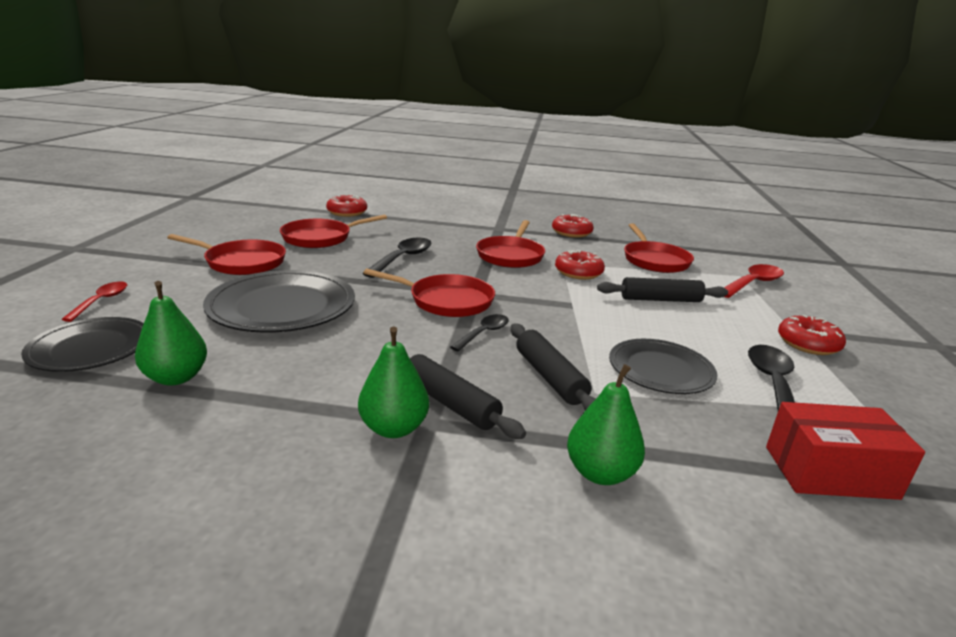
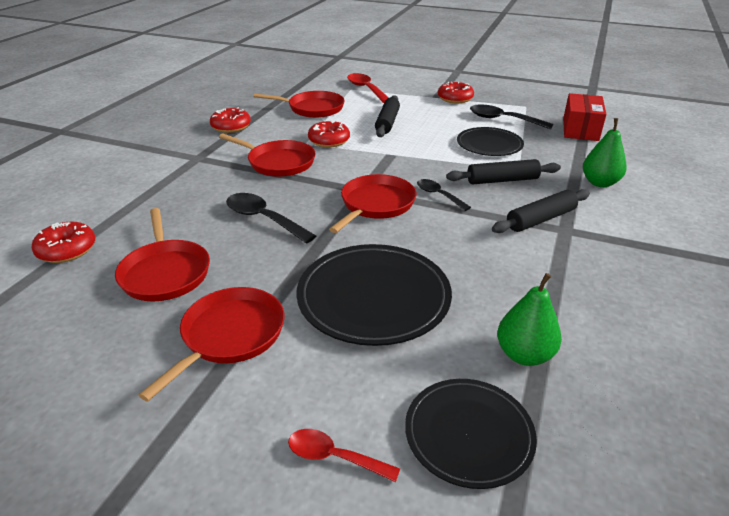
camera: 75 degrees left, 10 degrees up
green pear [358,326,429,438] -> none

